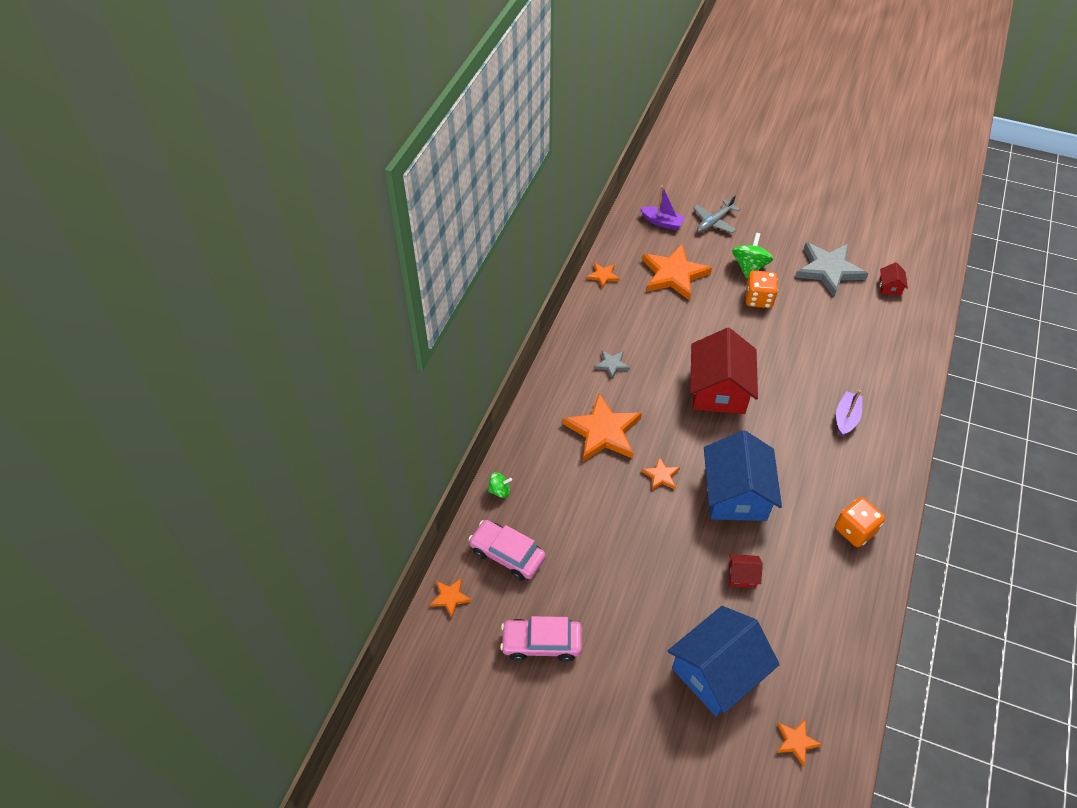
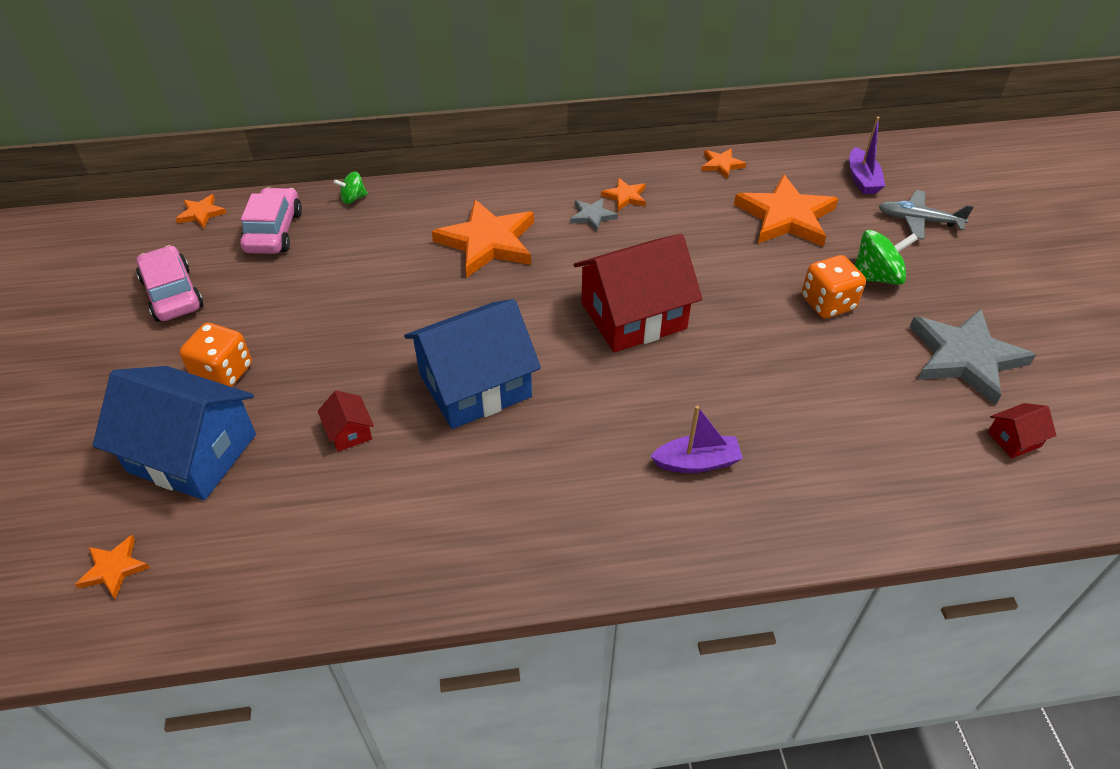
camera: 60 degrees right, 5 degrees down
green spinning top [488,472,512,498] -> green spinning top turned 105 degrees clockwise [334,171,368,204]
orange star [641,457,680,490] -> orange star moved to [601,178,646,211]
orange dice [835,497,885,547] -> orange dice moved to [179,323,252,387]

